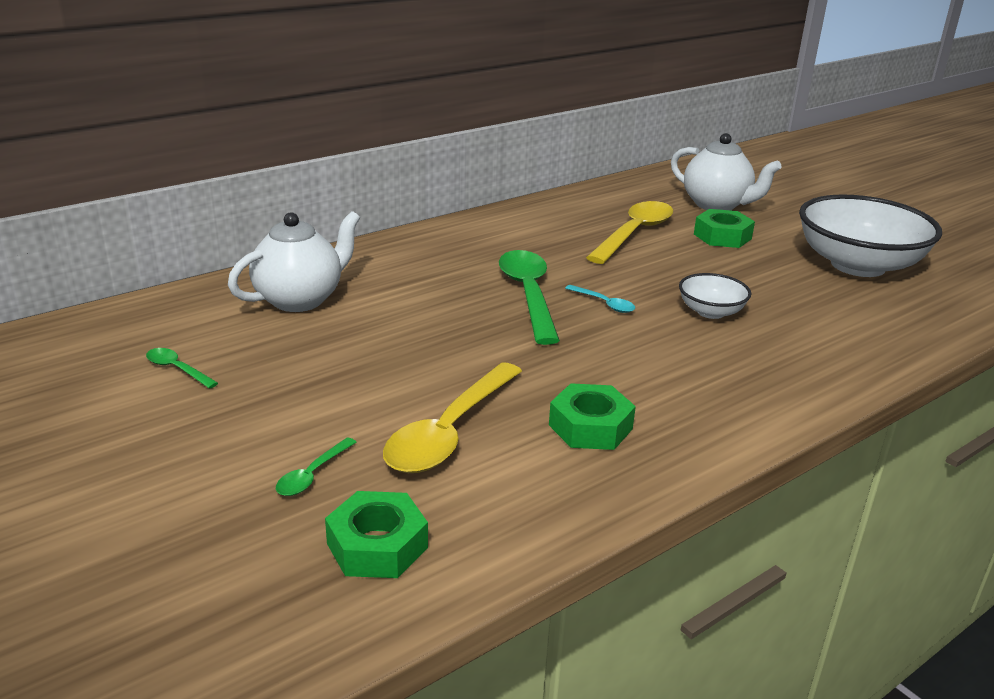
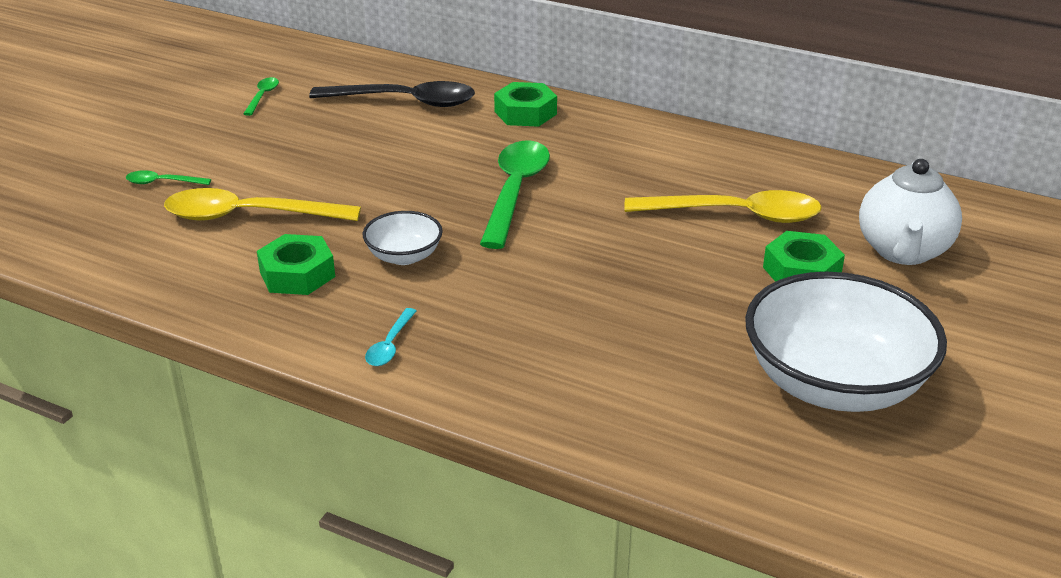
camera: 65 degrees right, 5 degrees up
white teapot [228,211,360,312] -> black spoon [309,81,475,107]
green nut [325,491,428,578] -> green nut moved to [494,82,557,127]
green spoon [499,250,560,345] -> green spoon turned 45 degrees counterclockwise [480,141,550,249]
turquoise spoon [565,285,635,313] -> turquoise spoon moved to [365,308,416,366]
white bowl [679,273,751,319] -> white bowl moved to [362,211,443,265]

